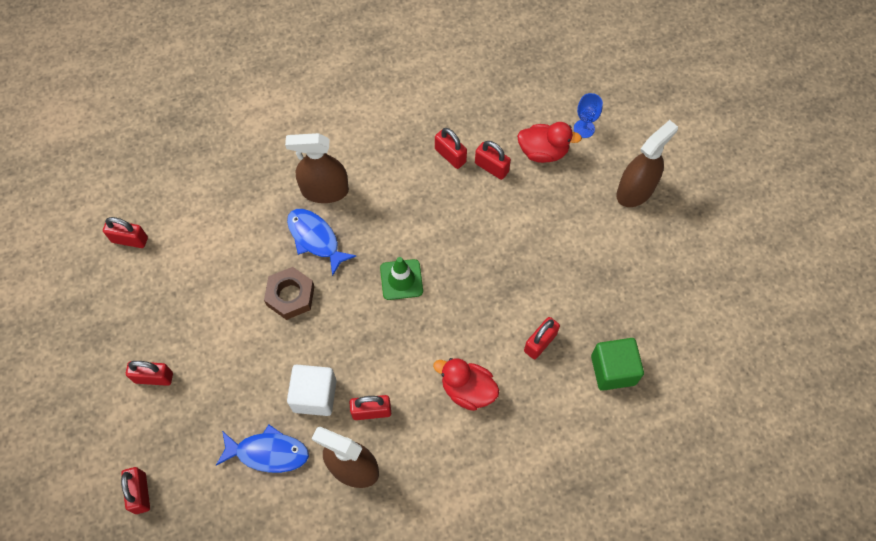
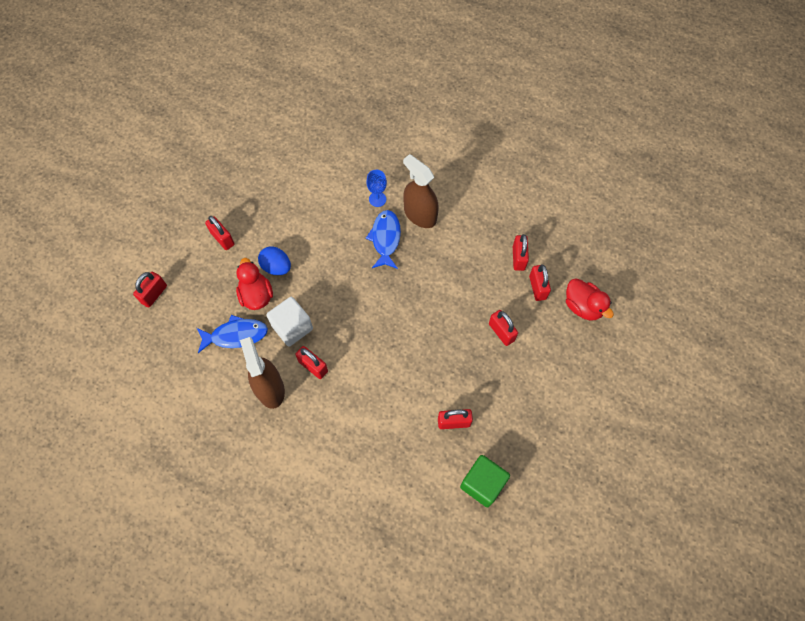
camera: 45 degrees right, 0 degrees up
red padlock [103,217,148,248] -> red padlock moved to [489,310,518,346]
blue fish [216,425,309,473] -> blue fish turned 60 degrees counterclockwise [197,315,268,353]
brown nut [264,267,315,320] -> none
green traffic cone [380,257,423,300] -> none
red duck [433,358,499,411] -> red duck moved to [236,258,273,310]
blue goblet [574,93,603,138] -> blue goblet moved to [366,170,387,207]
brown spray bottle [616,120,678,207] -> none
none -> blue egg [258,246,291,275]

